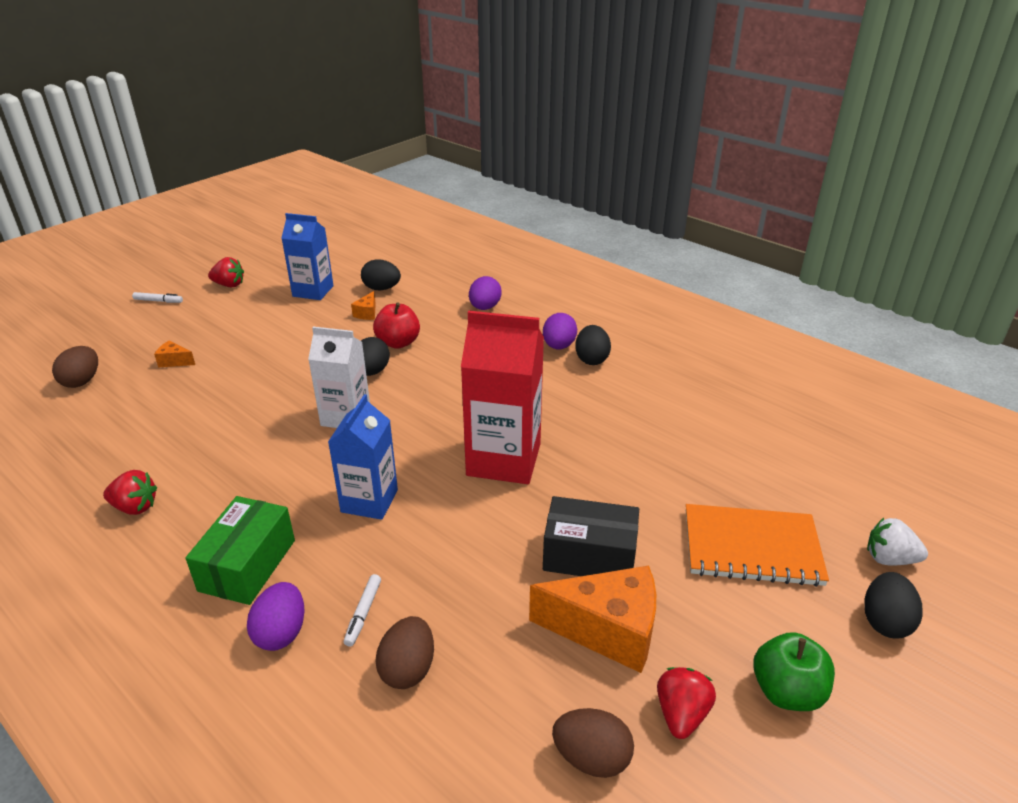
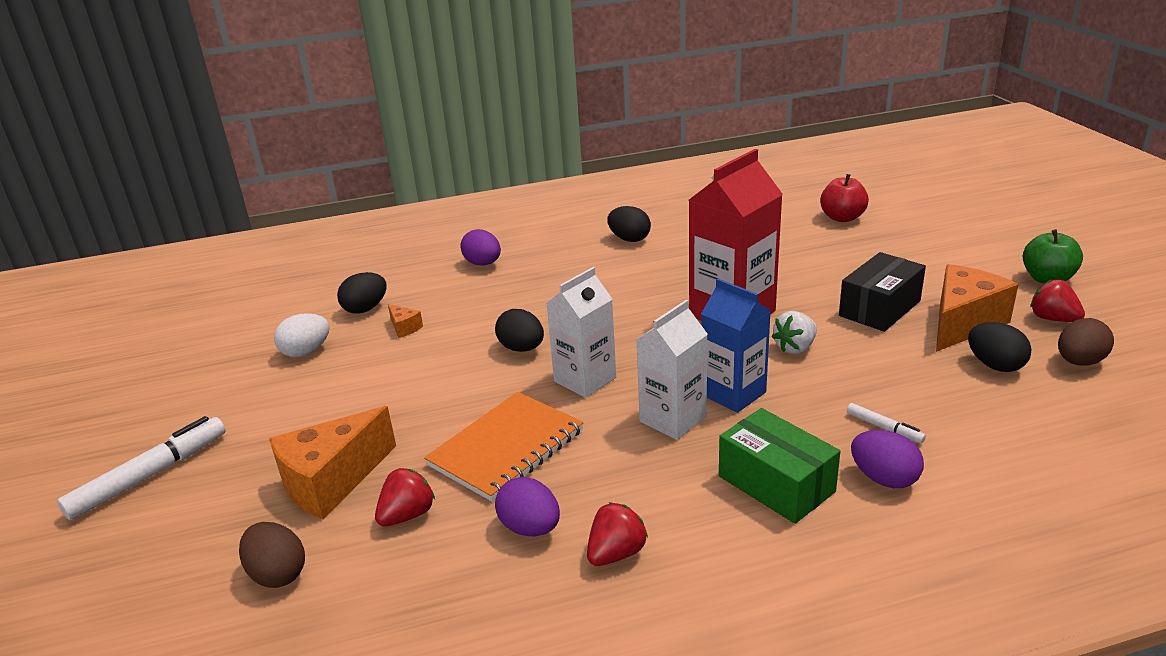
camera: 55 degrees left, 5 degrees down
white marker [132,292,183,303] -> white marker [57,416,226,520], size x2.06
orange cheese [154,341,195,368] -> orange cheese [269,406,396,519], size x2.29
red strawberry [208,257,244,287] -> red strawberry moved to [375,468,435,527]
blue carton [282,213,334,300] -> white egg [274,313,330,357]
red apple [373,303,420,349] -> red apple moved to [820,174,869,222]
brown egg [375,616,434,689] -> none
purple egg [543,313,577,349] -> purple egg moved to [495,477,560,536]
orange notebook [686,504,829,587] -> orange notebook moved to [424,392,584,501]
black egg [864,572,923,639] -> black egg moved to [968,322,1031,372]
white strawberry [867,518,928,566] -> white strawberry moved to [772,311,817,354]
none -> white carton [636,300,708,440]

